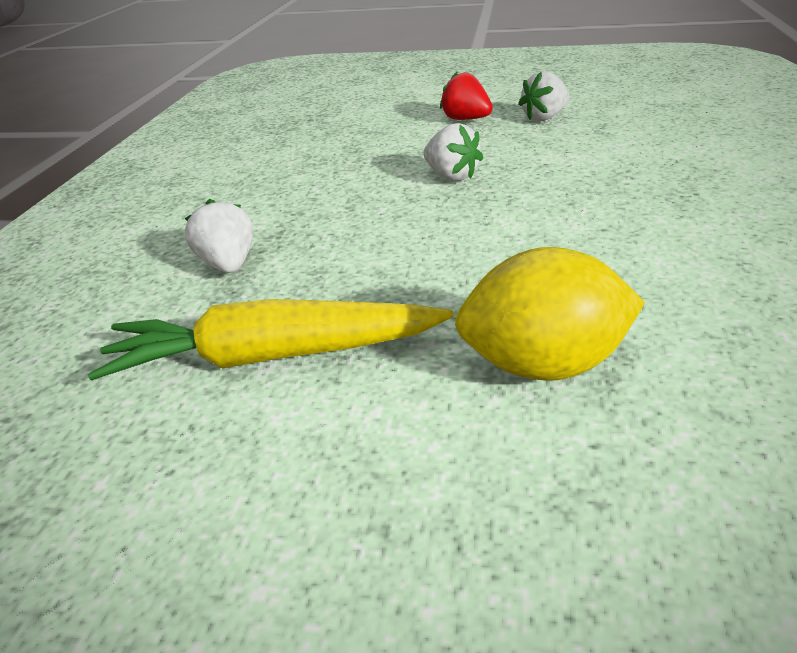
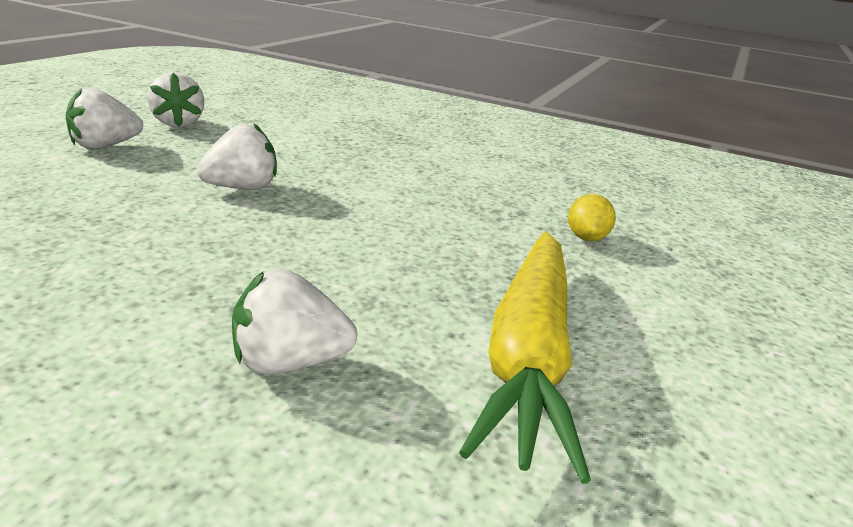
camera: 80 degrees left, 10 degrees down
red strawberry [440,71,493,120] -> white strawberry [66,88,143,150]
yellow lemon [455,247,645,381] -> yellow lemon [568,194,616,241], size x0.46

